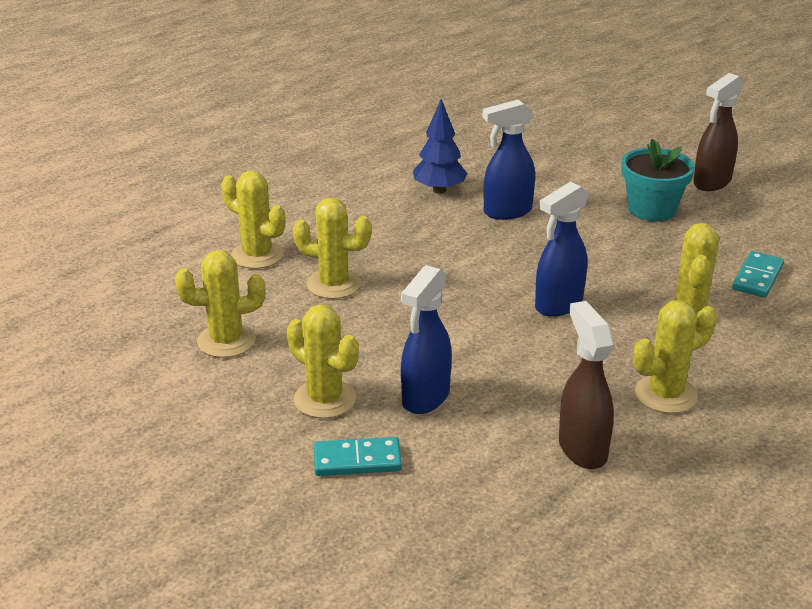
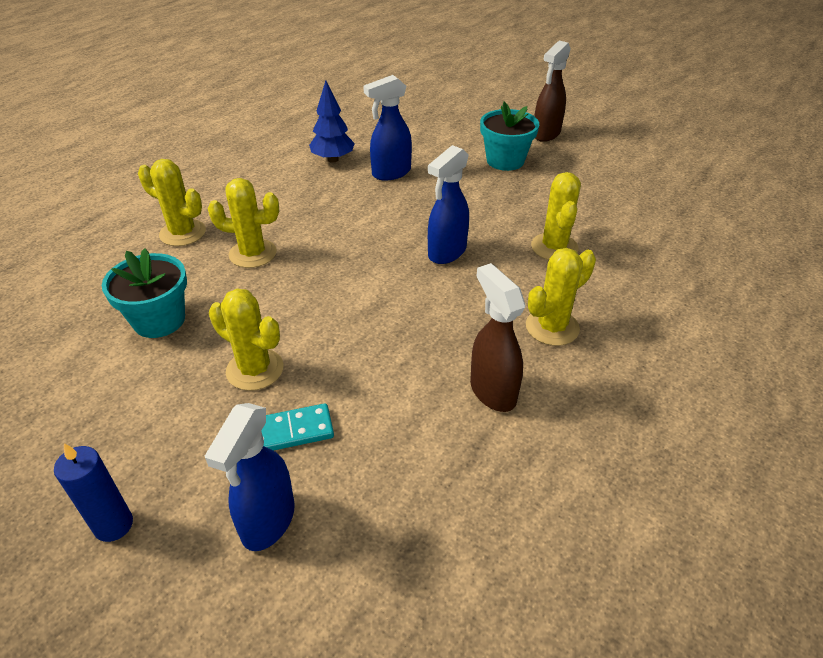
camera: 10 degrees left, 10 degrees up
yellow cactus [175,250,266,358] -> turquoise flower pot [102,248,187,338]
blue spray bottle [401,265,452,414] -> blue spray bottle moved to [205,403,295,551]
turquoise domino [732,251,784,298] -> none
none -> blue candle [54,443,133,542]

